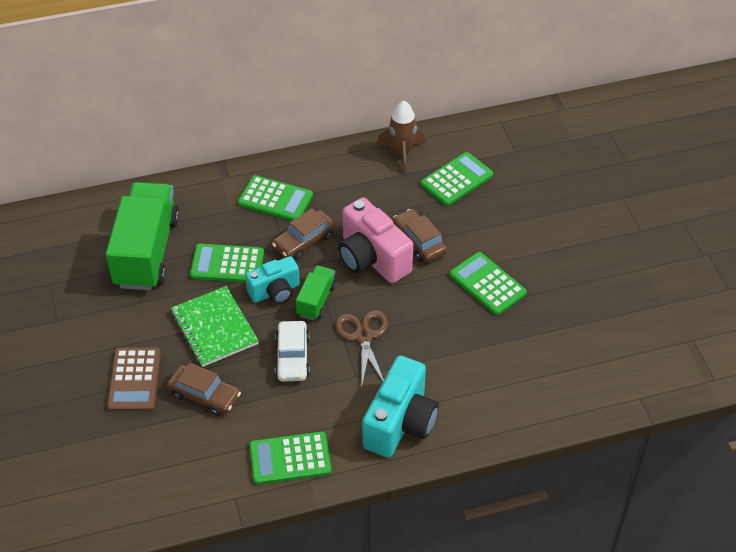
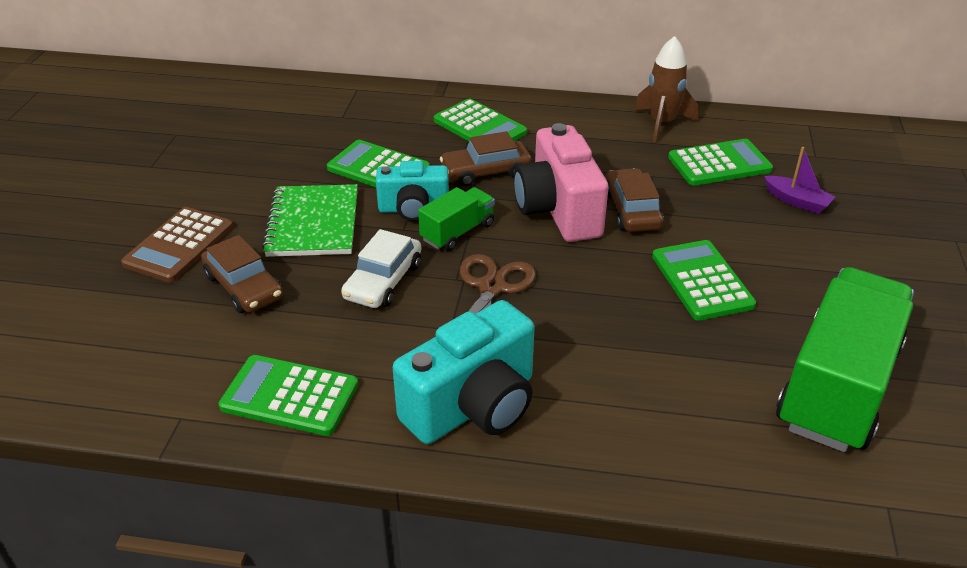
camera: 25 degrees right, 10 degrees down
green truck [106,182,180,290] -> green truck moved to [776,267,914,452]
none -> purple boat [764,147,835,214]

